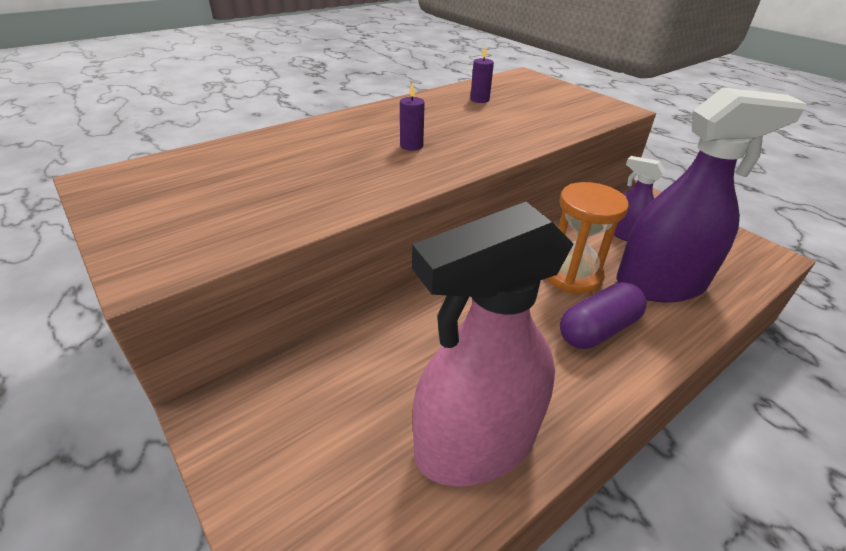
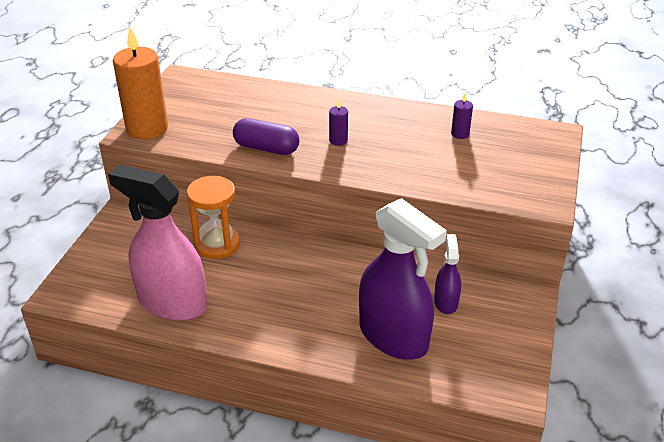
camera: 55 degrees right, 0 degrees up
orange hourglass [546,182,629,294] -> orange hourglass moved to [187,176,240,259]
purple capsule [560,282,647,349] -> purple capsule moved to [233,118,299,155]
none -> orange candle [113,27,168,139]

